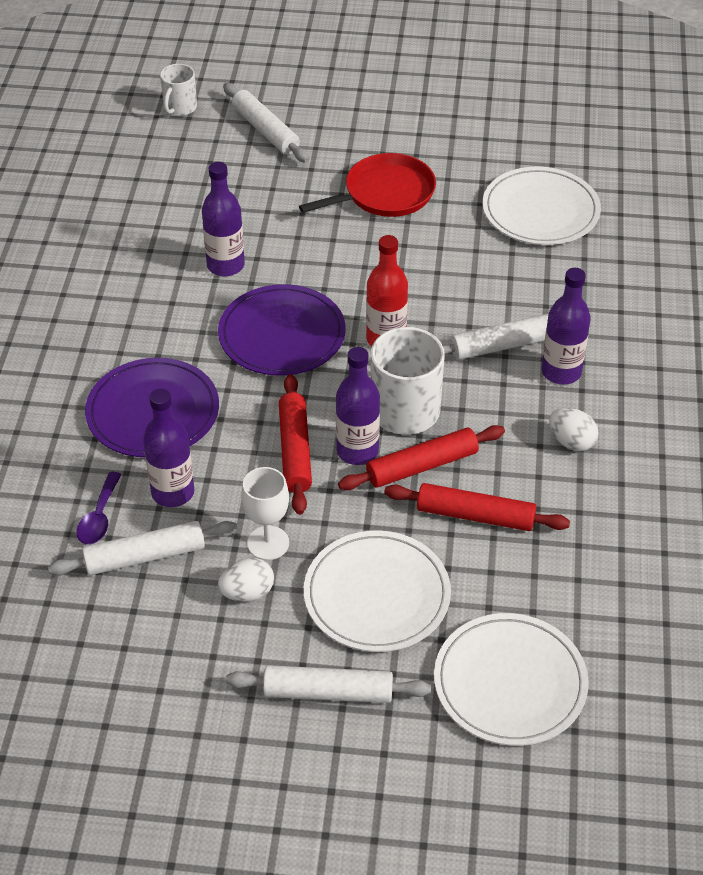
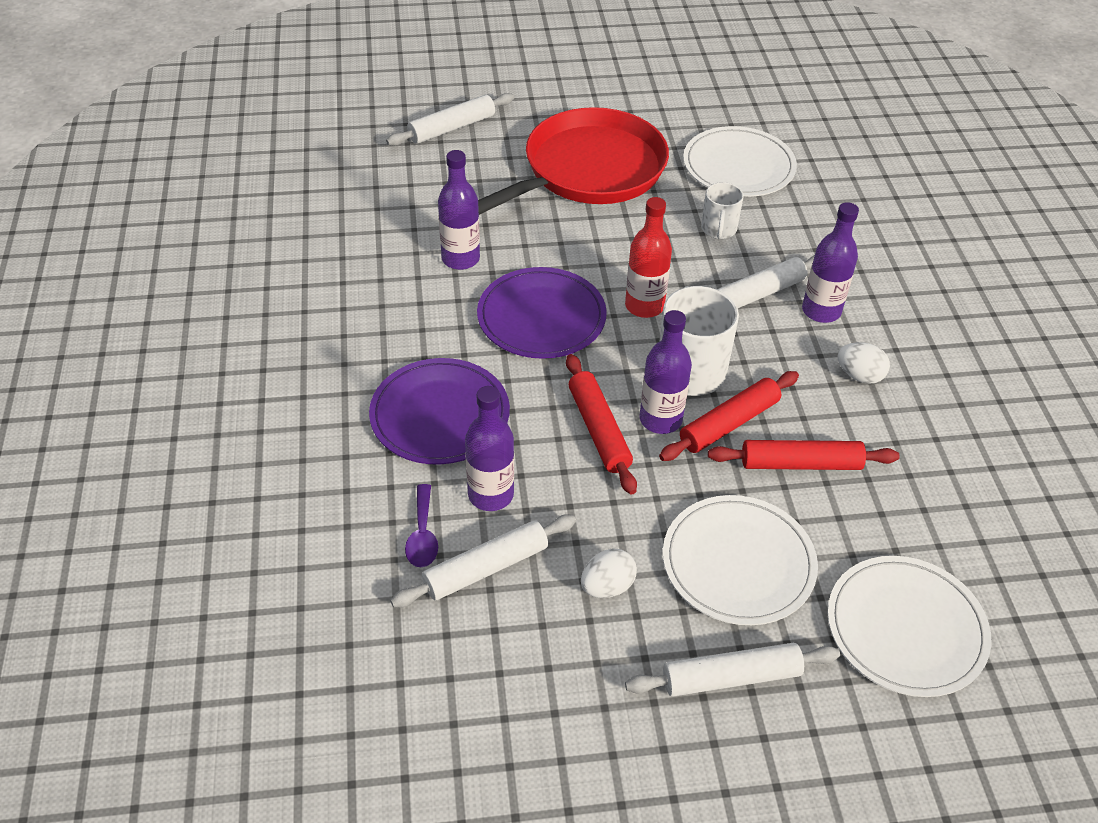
camera: 15 degrees left, 0 degrees up
white mug [160,64,197,116] -> white mug moved to [701,182,744,239]
white rolling pin [223,83,309,163] -> white rolling pin turned 75 degrees counterclockwise [386,93,514,146]
white goblet [241,467,289,560] -> none
red pan [299,153,436,217] -> red pan [478,107,669,215], size x1.62

